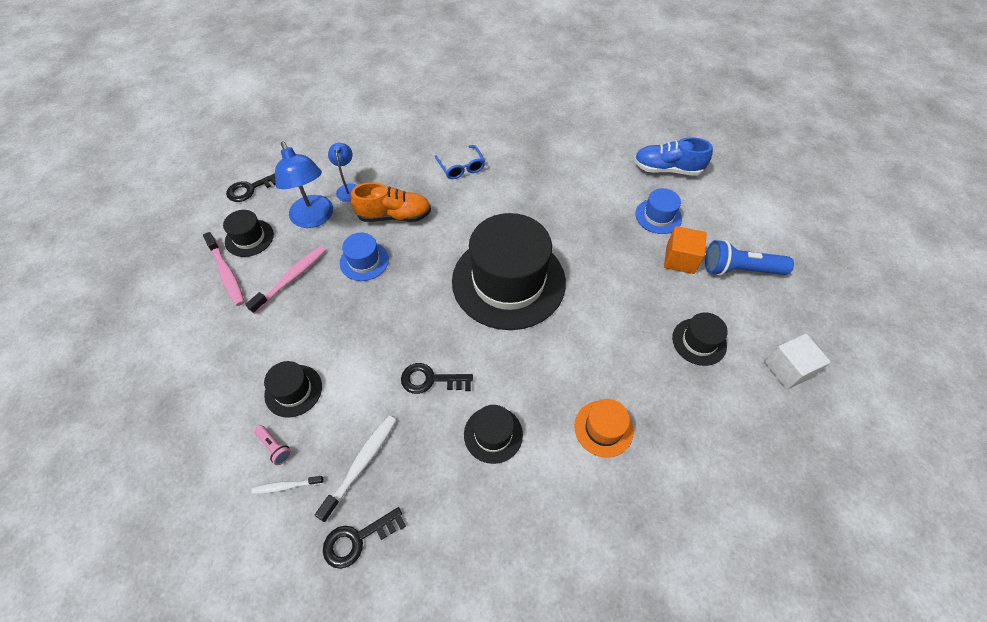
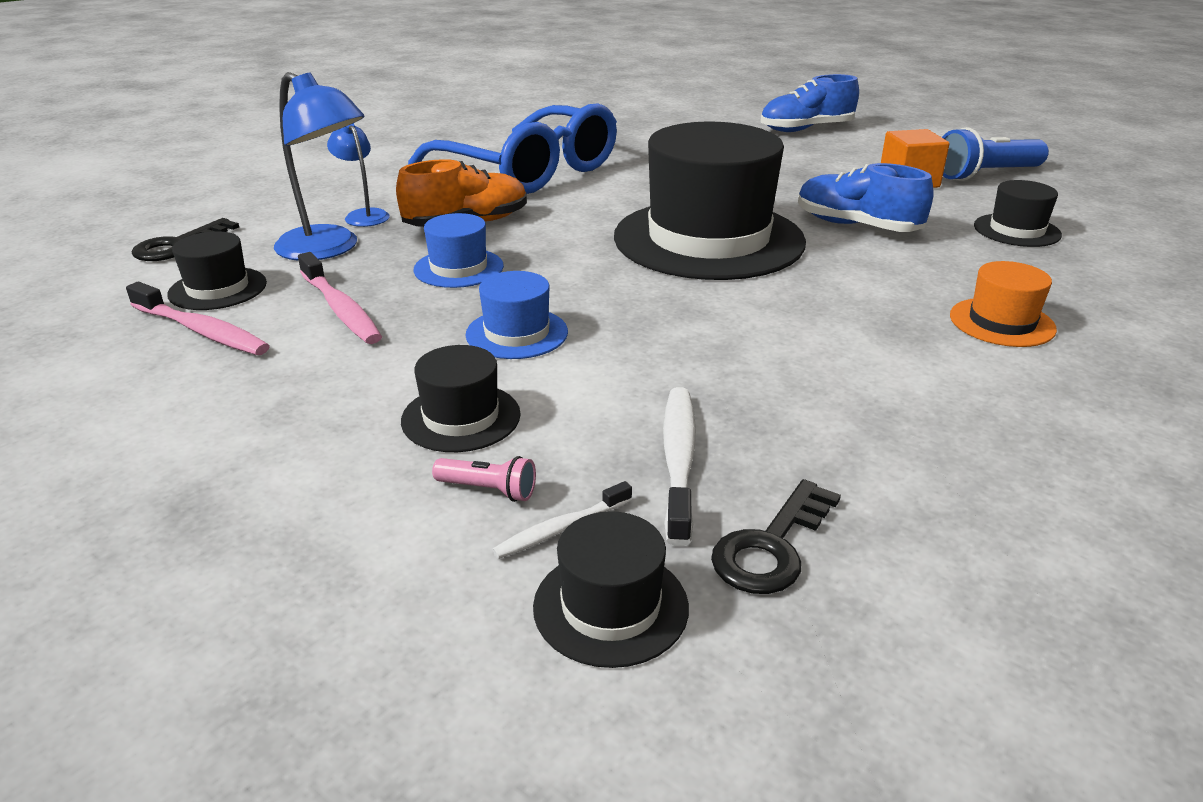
camera: 25 degrees left, 25 degrees down
pink toothbrush [245,246,326,314] -> pink toothbrush turned 135 degrees clockwise [298,252,382,344]
black key [401,363,473,394] -> none
blue glasses [435,145,485,179] -> blue glasses [408,103,617,194], size x2.39
black hat [464,405,523,464] -> black hat moved to [533,511,689,668]
blue hat [635,188,682,234] -> blue hat moved to [465,271,568,359]
white cube [764,334,831,389] -> none
none -> blue shoe [798,163,933,232]

